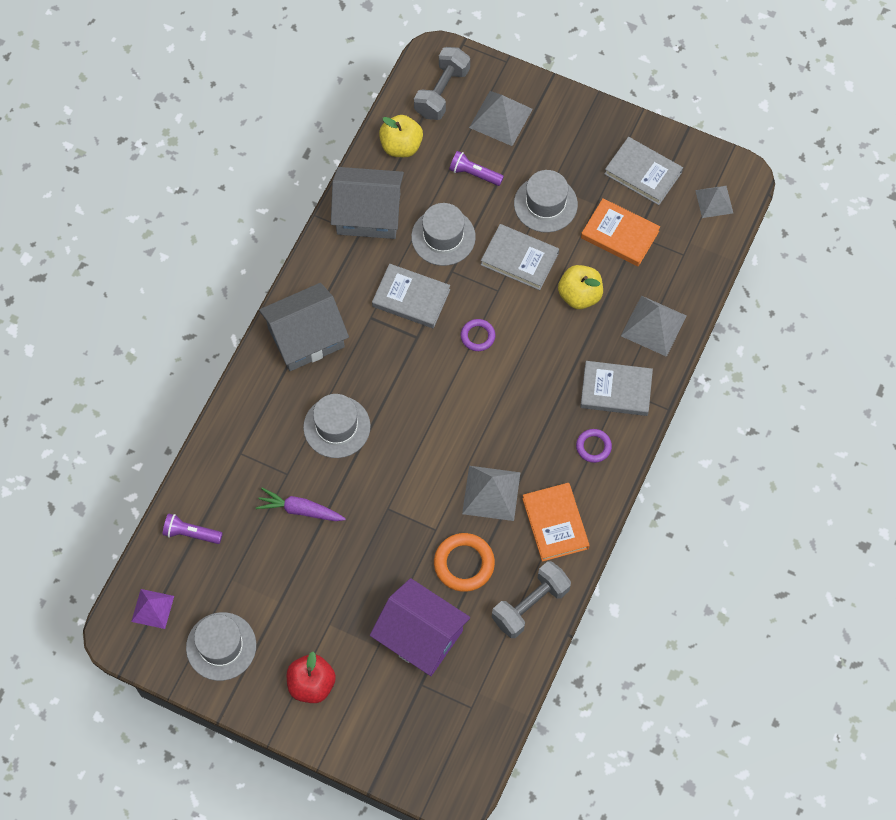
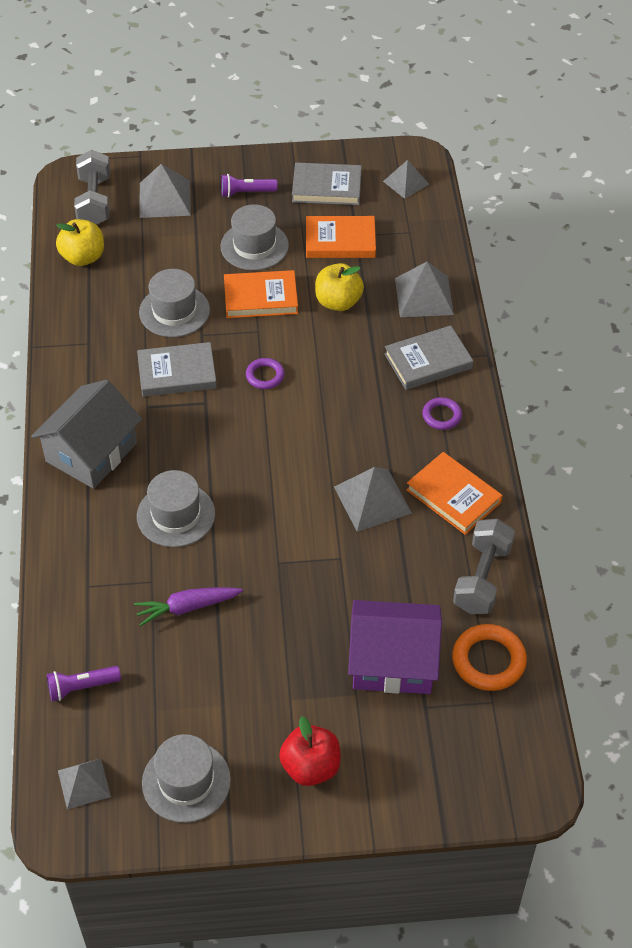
camera: 30 degrees left, 15 degrees down
purple pyramid [131,589,174,629] -> grey pyramid [58,758,111,810]
grey house [331,167,404,239] -> none
orange ring [434,533,495,592] -> orange ring moved to [452,624,527,691]
purple flashlight [449,151,504,186] -> purple flashlight moved to [221,174,278,198]
grey book [481,224,559,290] -> orange book [224,270,298,318]

